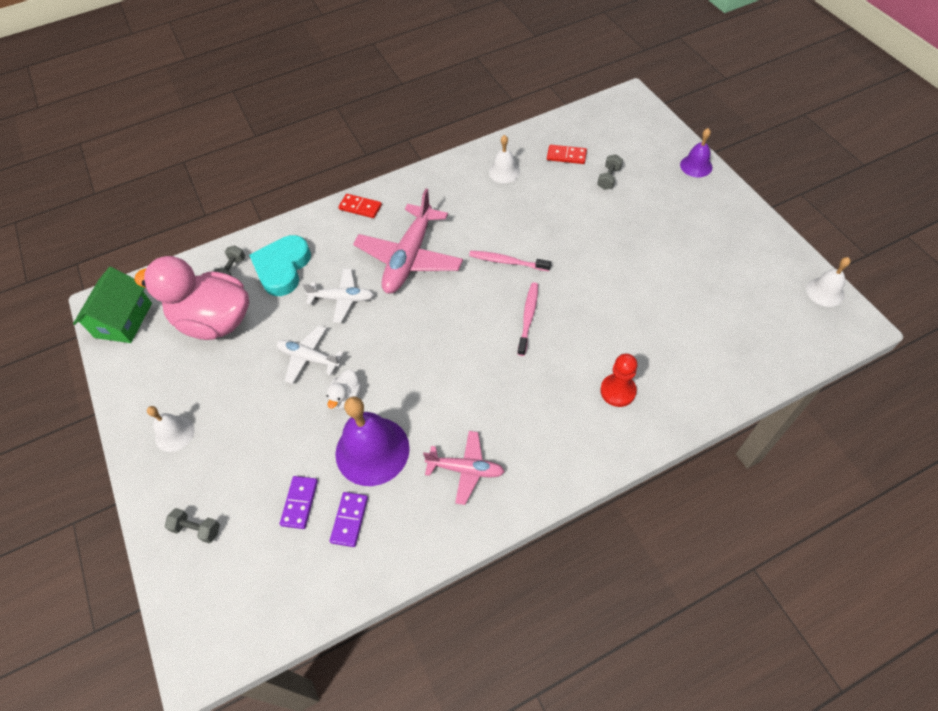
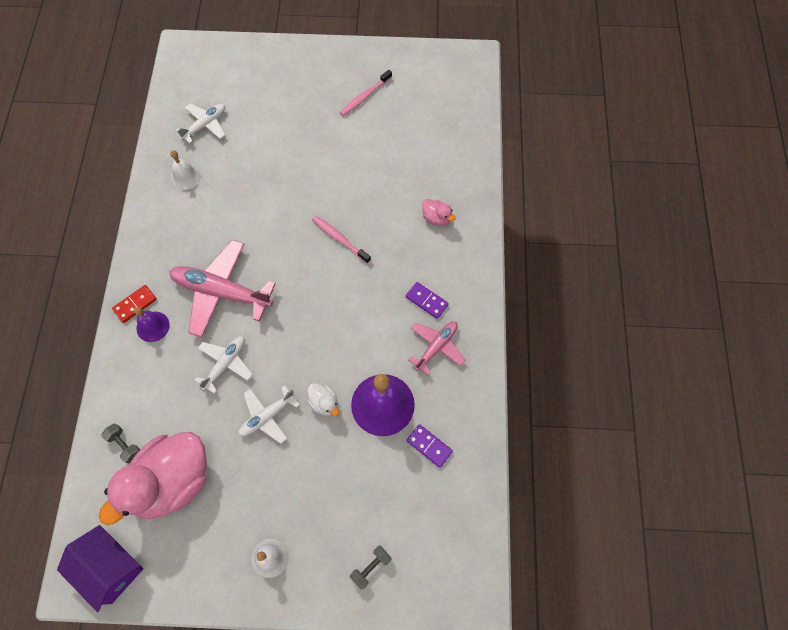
camera: 65 degrees left, 10 degrees up
green house [73,267,152,343] -> purple house [57,525,143,612]
turquoise heart [249,235,311,296] -> none
purple domino [280,476,318,529] -> purple domino moved to [406,282,449,319]
pink plane [353,188,463,294] -> pink plane turned 150 degrees clockwise [169,240,276,338]
pink toothbrush [469,251,551,271] -> pink toothbrush moved to [340,70,392,116]
red domino [547,145,587,164] -> white plane [176,104,225,143]
grey dumbbell [597,154,623,190] -> none
red pawn [600,354,637,407] -> pink duck [422,199,456,226]
purple bell [680,128,713,177] -> purple bell moved to [134,307,170,342]
white bell [806,257,851,307] -> none

